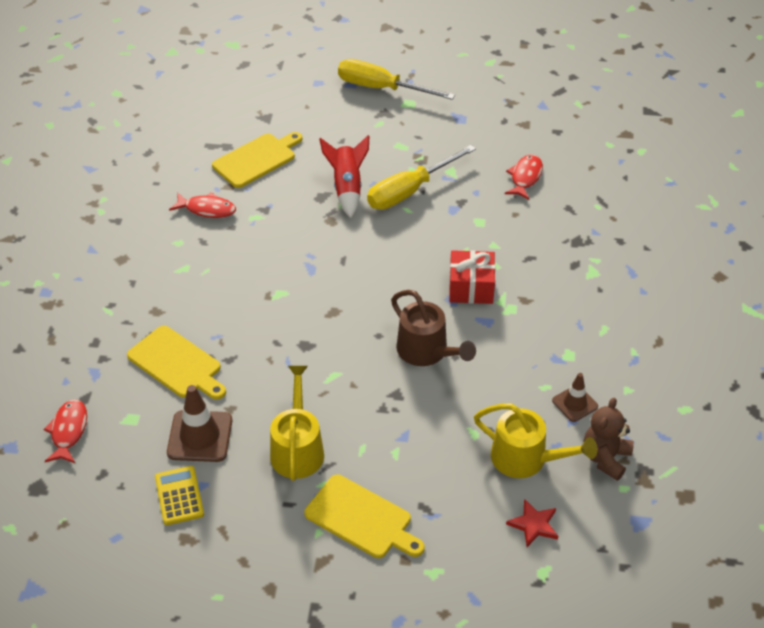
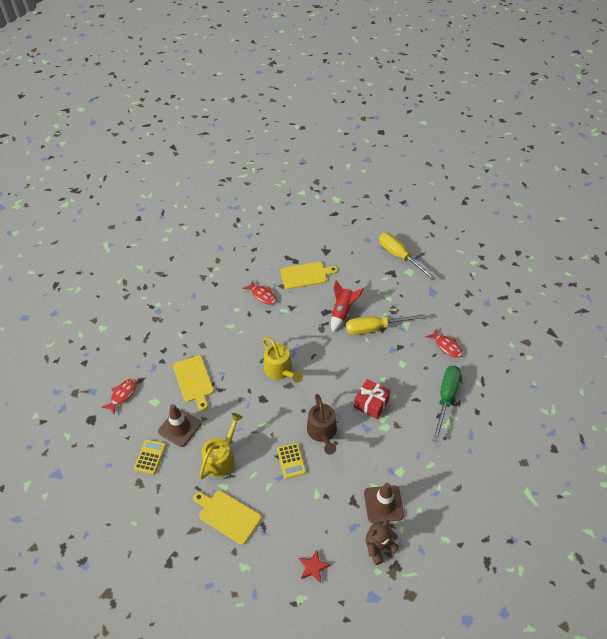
camera: 30 degrees right, 5 degrees up
yellow cutting board [304,474,425,558] -> yellow cutting board turned 150 degrees clockwise [193,490,261,545]
yellow watering can [474,403,598,478] -> yellow watering can moved to [262,337,303,383]
red fish [505,155,543,200] -> red fish turned 90 degrees clockwise [426,329,463,357]
brown traffic cone [552,373,598,422] -> brown traffic cone [364,483,404,523], size x1.64
none -> yellow calculator [277,443,306,479]
none -> green screwdriver [433,366,461,442]

